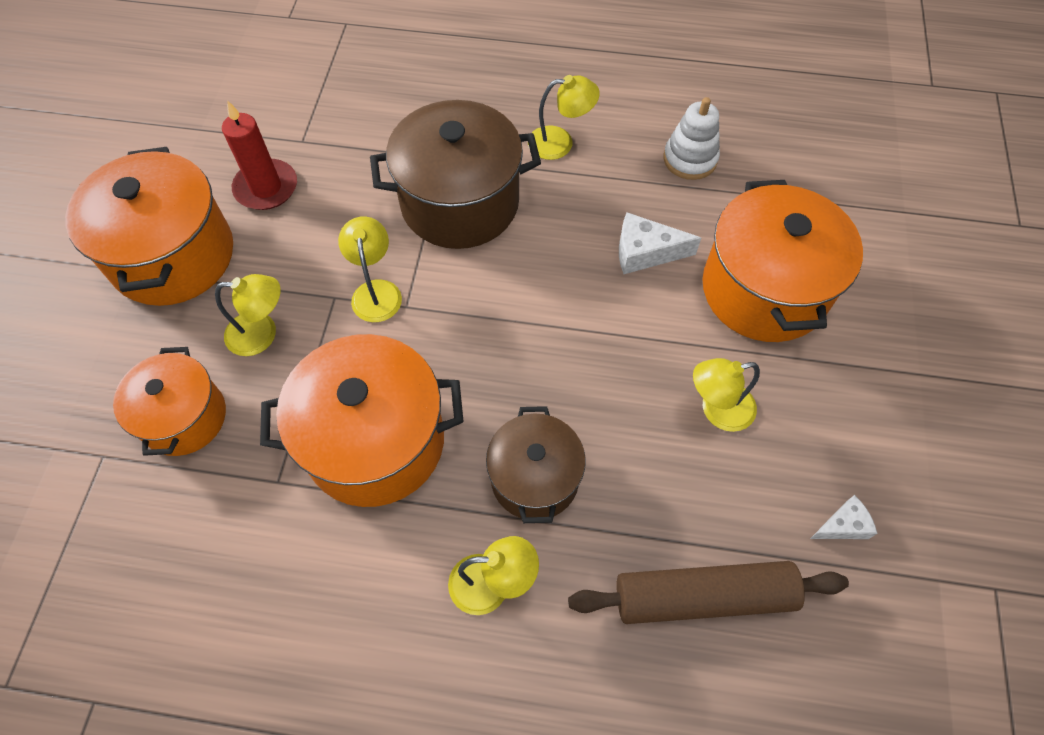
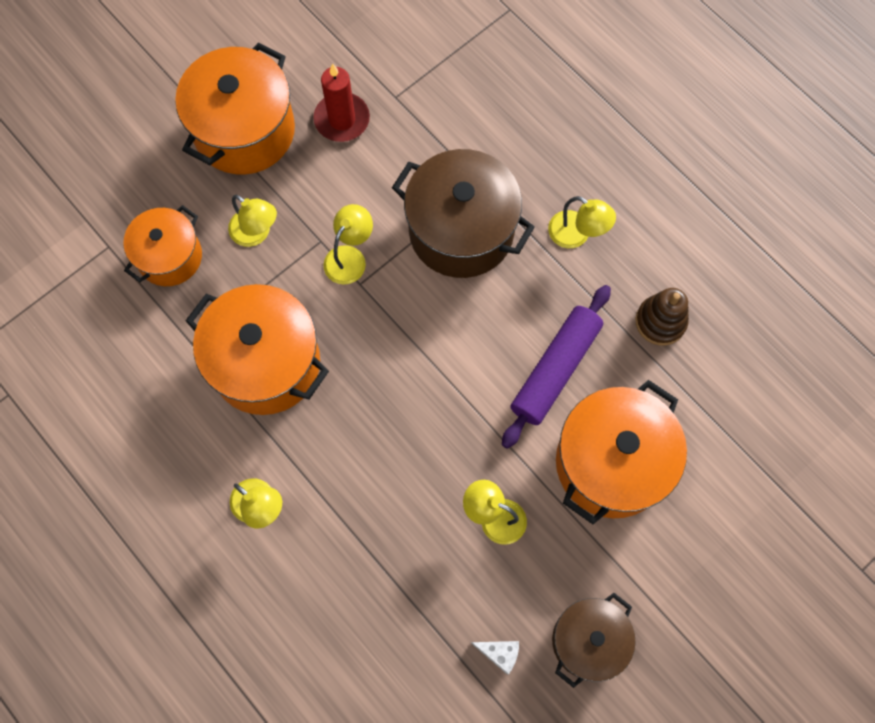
camera: 40 degrees right, 10 degrees up
brown pot [486,406,586,523] -> brown pot moved to [552,593,636,688]
brown rolling pin [568,561,849,624] -> none
white cheese [619,212,701,274] -> purple rolling pin [502,285,611,449]
white stacking toy [664,97,720,180] -> brown stacking toy [635,288,689,346]

